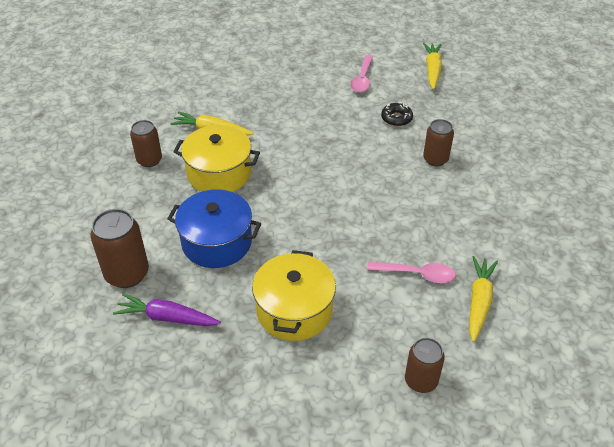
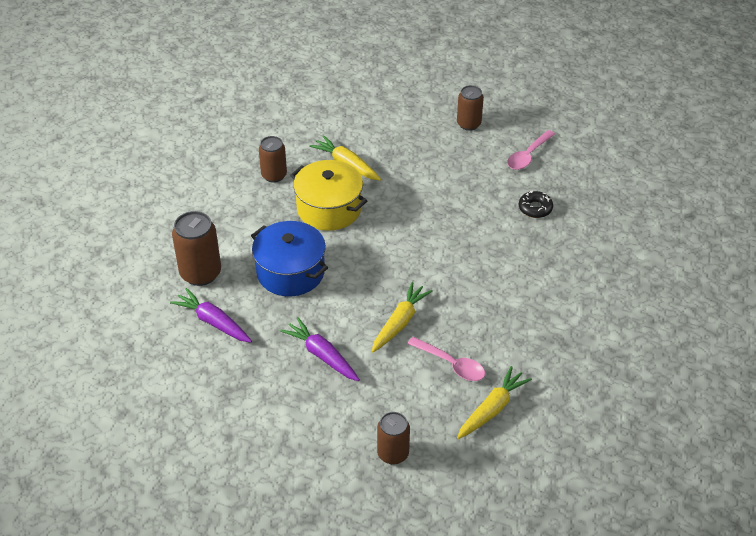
camera: 25 degrees right, 0 degrees up
yellow pot [252,250,336,341] -> purple carrot [280,317,360,381]
yellow carrot [423,43,442,90] -> yellow carrot moved to [372,282,433,352]
brown can [423,119,454,166] -> brown can moved to [457,85,484,131]

